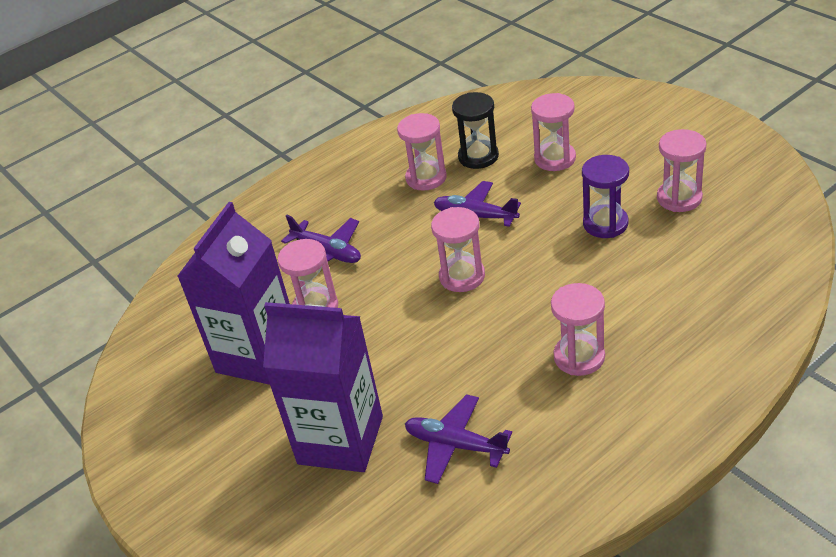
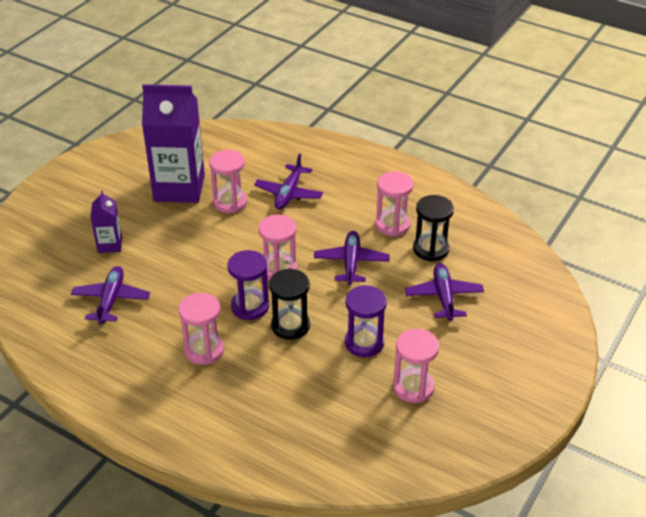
camera: 65 degrees right, 0 degrees up
purple carton [263,302,383,472] -> purple carton [90,190,122,253], size x0.47
pink hourglass [531,93,576,171] -> purple plane [405,263,484,321]
none -> purple hourglass [227,250,269,320]
none -> black hourglass [269,269,310,340]

